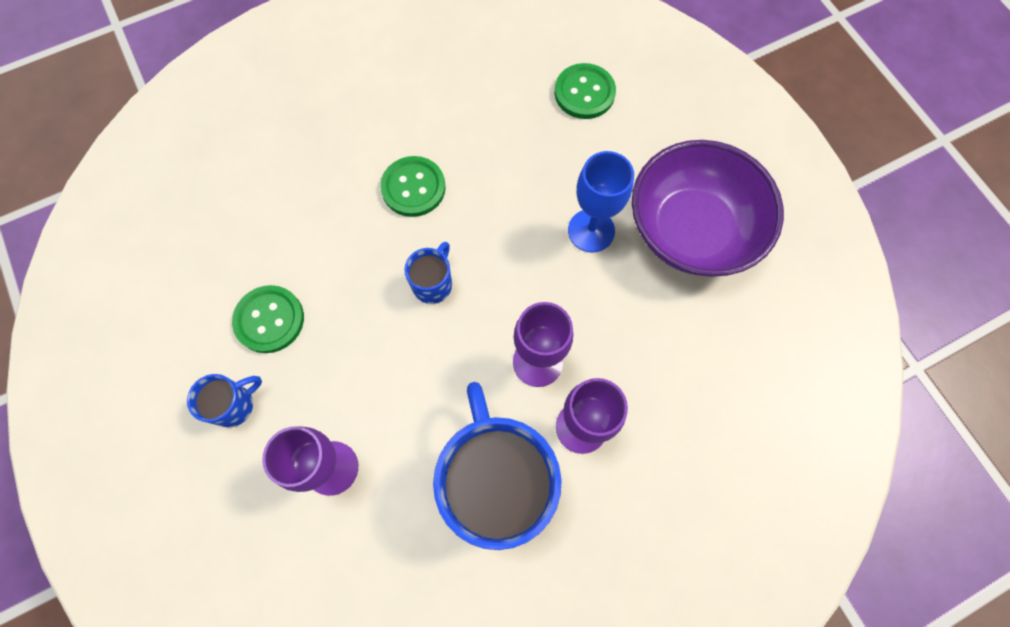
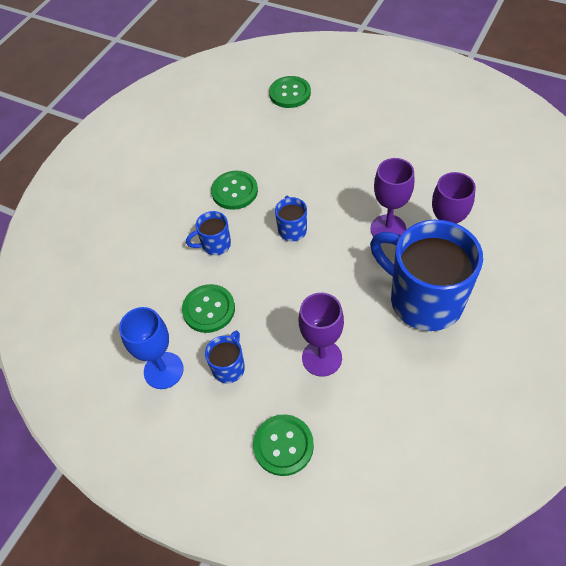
camera: 30 degrees left, 15 degrees down
blue goblet [568,151,634,253] -> blue goblet moved to [119,307,184,389]
purple bowl [632,140,784,277] -> none
none -> blue mug [186,211,231,255]
none -> green button [253,414,314,476]

